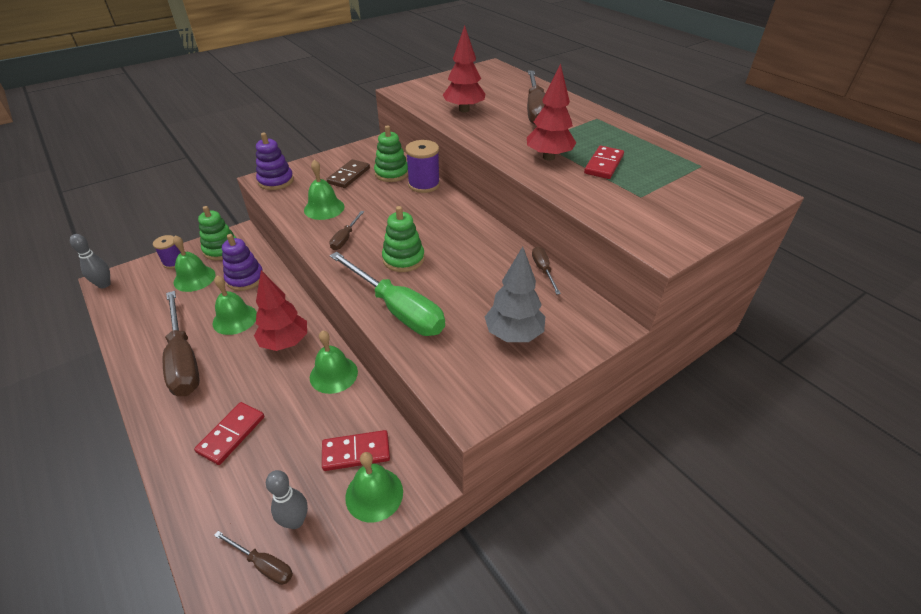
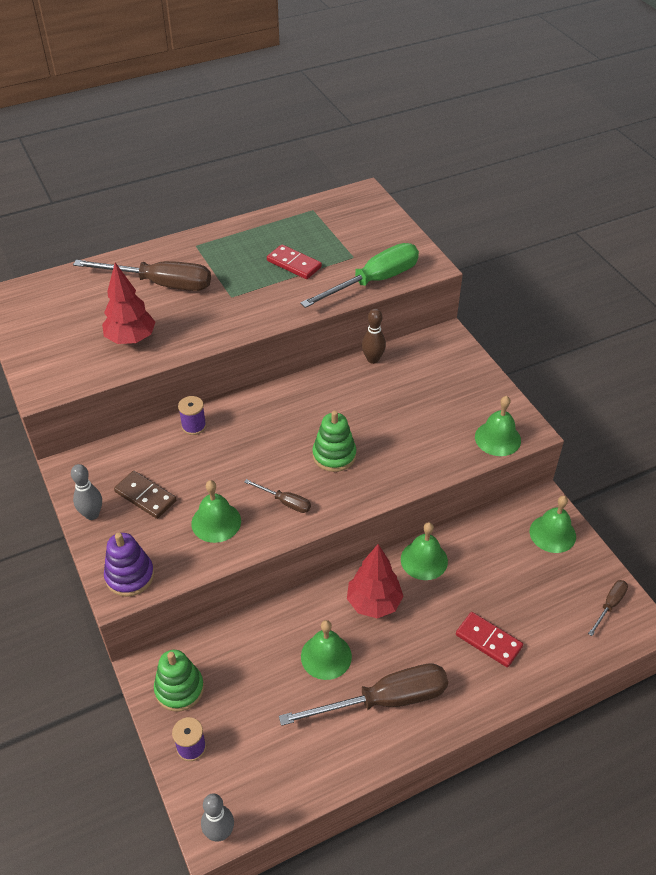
camera: 80 degrees left, 5 degrees up
green bell [173,235,216,292] -> green bell moved to [475,396,521,456]
purple stacking toy [222,234,263,291] -> none
grey bowling pin [266,470,308,529] -> grey bowling pin moved to [71,464,102,520]
red domino [322,430,390,471] -> none
green screwdriver [330,252,445,336] -> green screwdriver moved to [300,243,419,308]
green stacking toy [374,125,408,182] -> none
purple spool [405,140,440,193] -> purple spool [178,396,206,435], size x0.64
grey tree [485,247,545,342] -> none
red tree [527,64,576,161] -> none
brown screwdriver [532,246,561,295] -> brown bowling pin [362,309,386,364]

